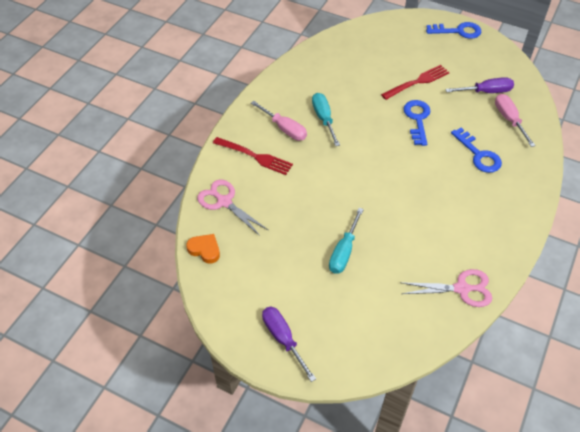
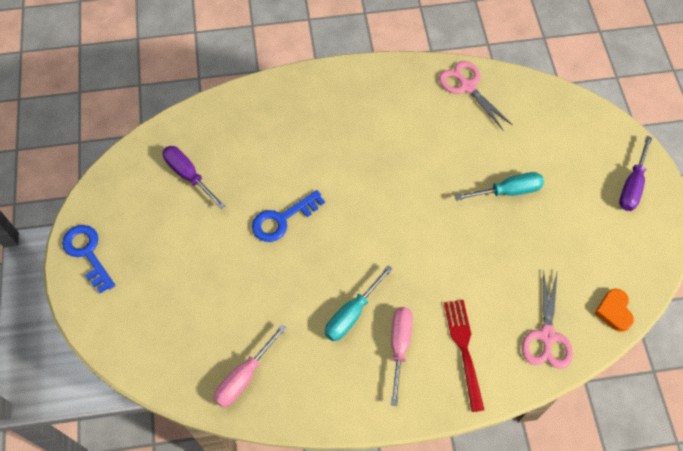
camera: 125 degrees left, 10 degrees up
red fork [381,65,450,100] -> none
blue key [451,128,502,173] -> none
pink screwdriver [495,94,536,147] -> pink screwdriver moved to [214,324,286,408]

